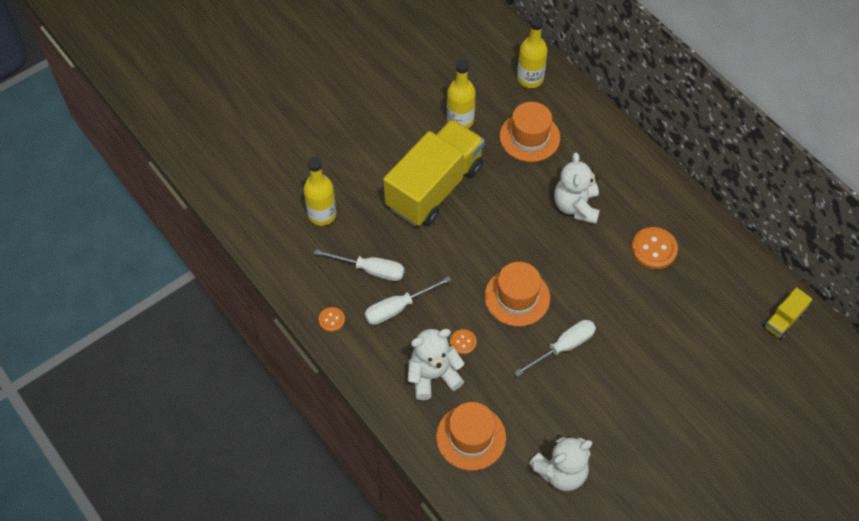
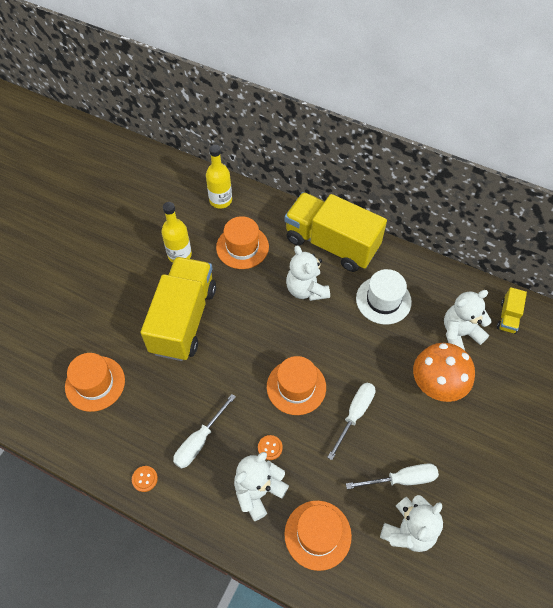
camera: 25 degrees left, 0 degrees up
yellow bottle [304,157,336,226] -> orange hat [65,353,125,412]
white screwdriver [314,249,405,281] -> white screwdriver moved to [346,463,439,489]
orange button [631,227,678,269] -> white hat [356,269,412,324]
none -> yellow truck [285,192,387,272]
none -> orange mushroom [413,343,475,402]
none -> white teddy bear [444,290,492,351]

